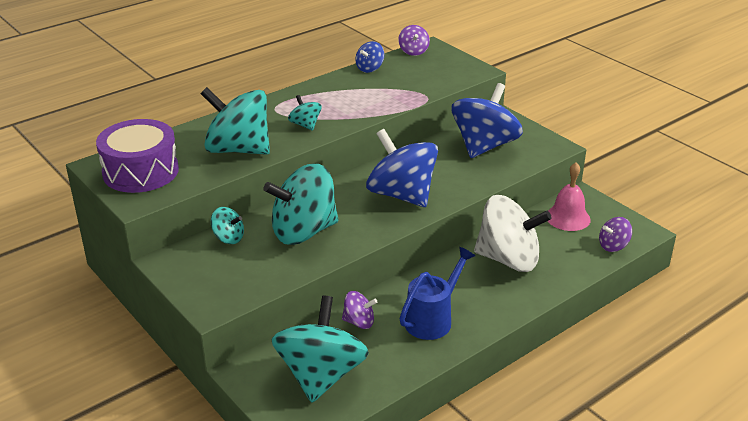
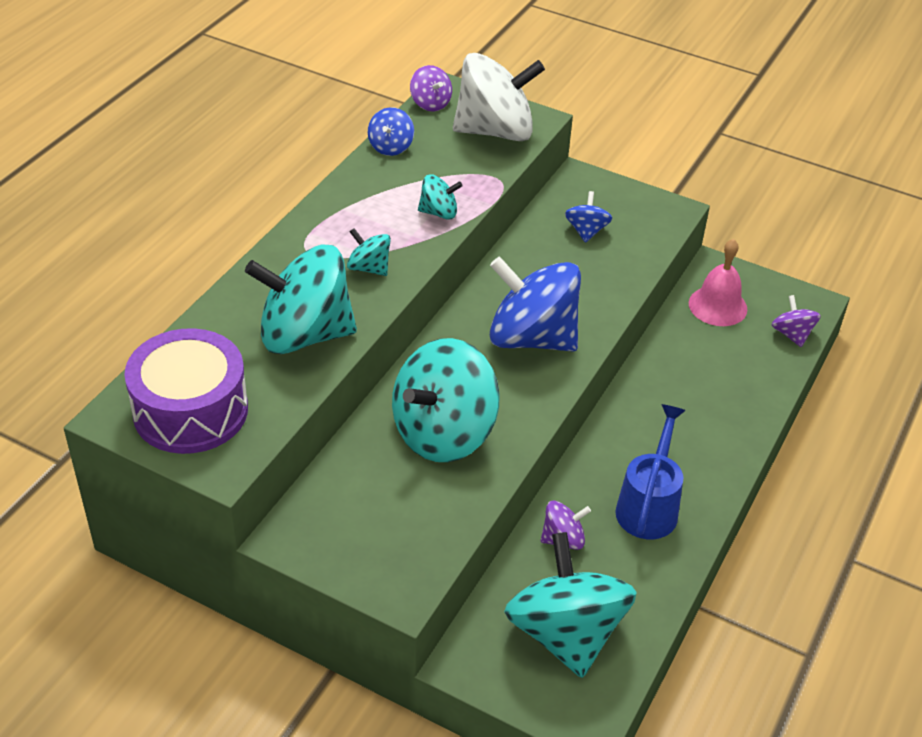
camera: 25 degrees left, 10 degrees up
turquoise spinning top [211,207,244,244] -> turquoise spinning top moved to [418,174,463,219]
blue spinning top [451,83,523,158] -> blue spinning top [565,191,613,243], size x0.46
white spinning top [474,195,552,272] -> white spinning top moved to [453,53,545,141]
purple spinning top [599,217,632,252] -> purple spinning top turned 120 degrees clockwise [772,295,821,347]

